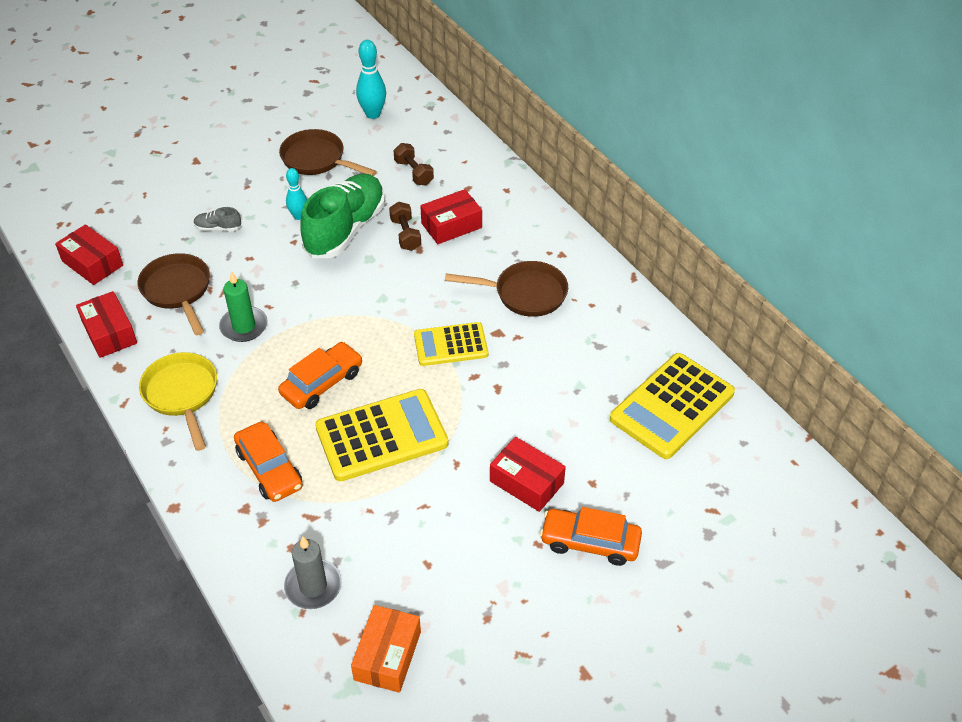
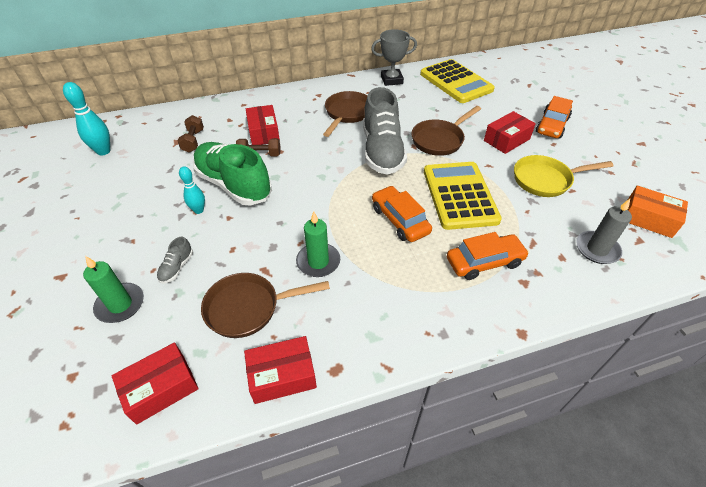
camera: 75 degrees left, 0 degrees up
yellow pan [139,352,217,451] -> yellow pan moved to [514,155,613,197]
brown pan [279,129,377,176] -> brown pan moved to [412,106,481,156]
brown dumbbell [394,143,434,185] -> brown dumbbell turned 75 degrees counterclockwise [178,115,204,153]
yellow calculator [414,322,488,366] -> grey shoe [363,87,407,175]
none -> green candle [83,256,144,323]
none -> grey trophy [371,29,417,86]

